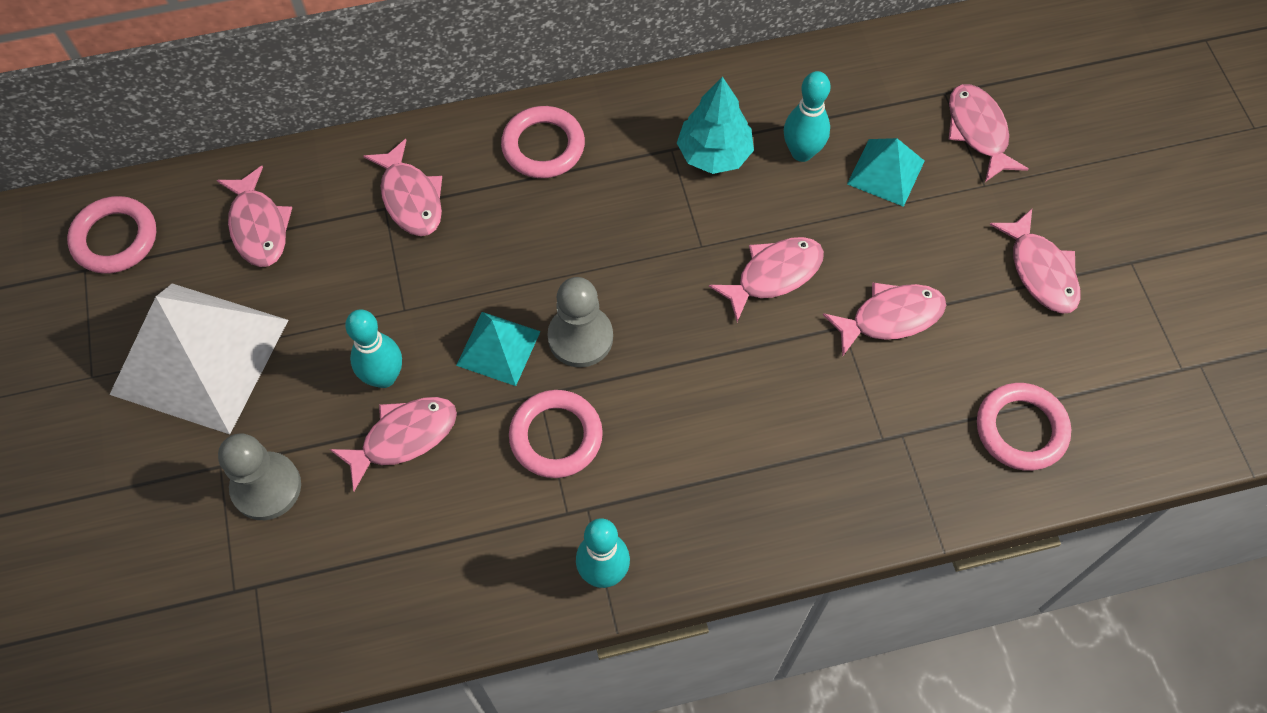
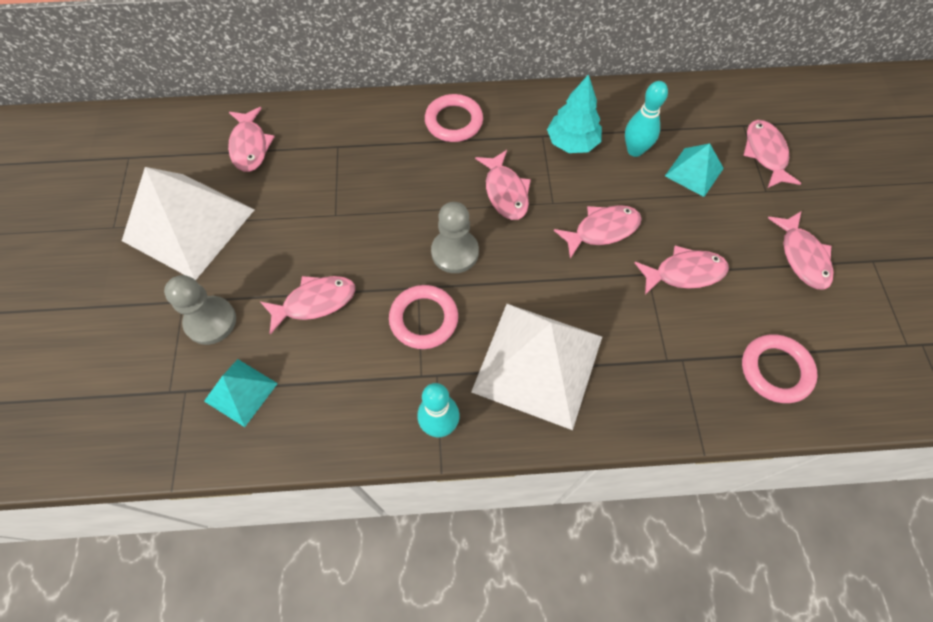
camera: 10 degrees right, 0 degrees up
pink ring [67,196,156,274] -> none
turquoise bowling pin [345,310,402,388] -> none
pink fish [363,139,442,236] -> pink fish moved to [475,150,531,220]
turquoise pyramid [456,312,541,386] -> turquoise pyramid moved to [204,359,278,427]
none -> white pyramid [471,304,602,430]

